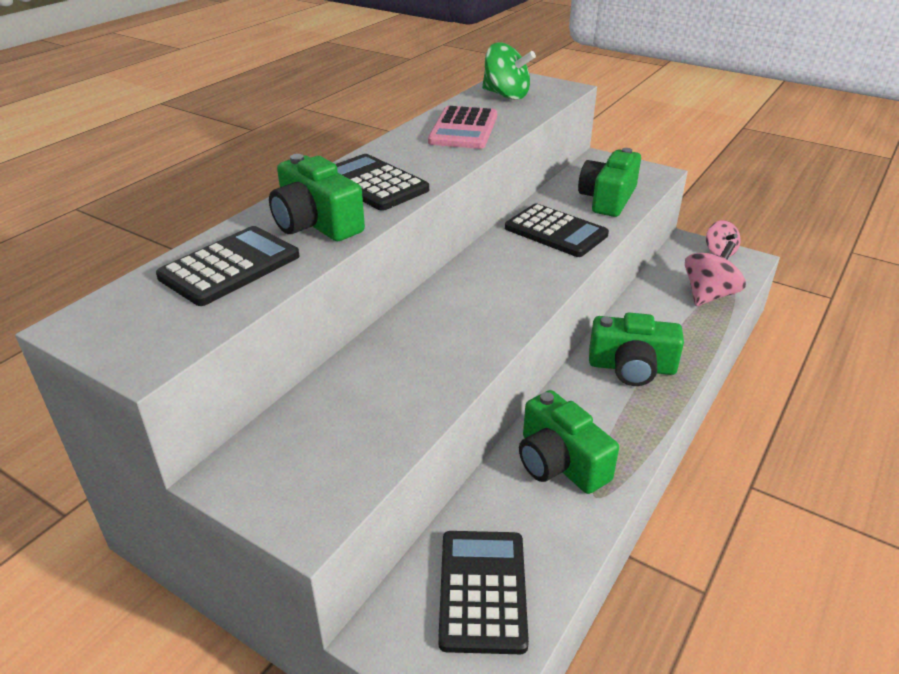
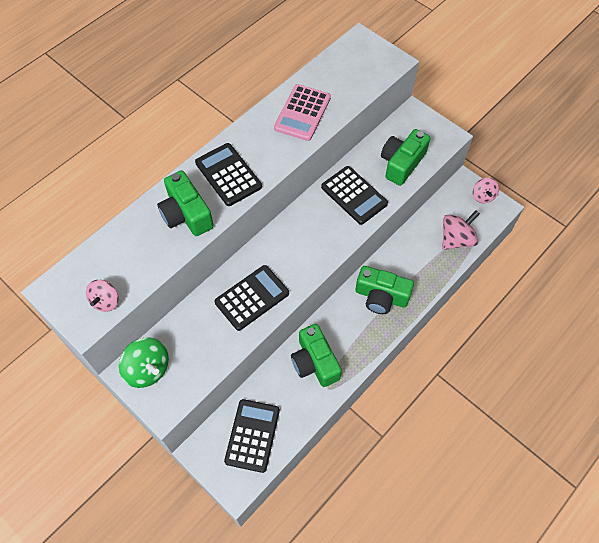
camera: 10 degrees right, 25 degrees up
black calculator [156,226,300,306] -> black calculator moved to [214,265,289,331]
green spinning top [482,43,536,100] -> green spinning top moved to [119,338,169,388]
none -> pink spinning top [86,280,119,312]

